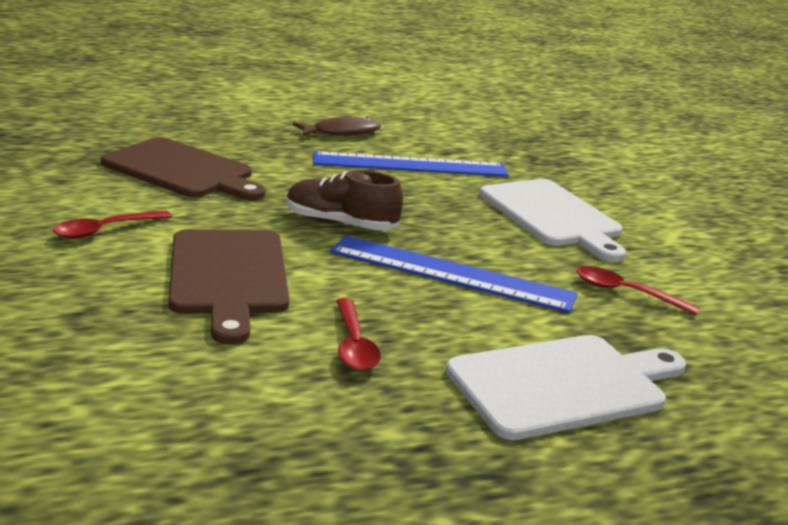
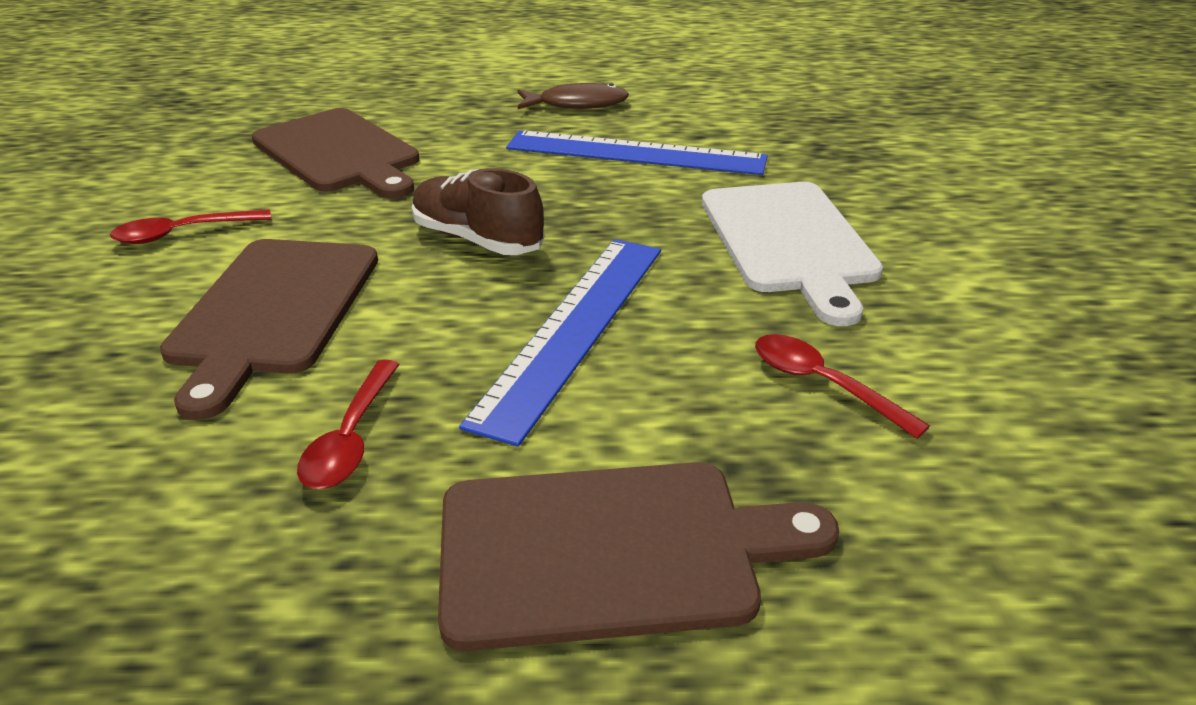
camera: 20 degrees right, 10 degrees up
blue ruler [330,236,578,313] -> blue ruler turned 75 degrees clockwise [459,239,661,447]
white cutting board [446,335,686,440] -> brown cutting board [438,462,839,651]

